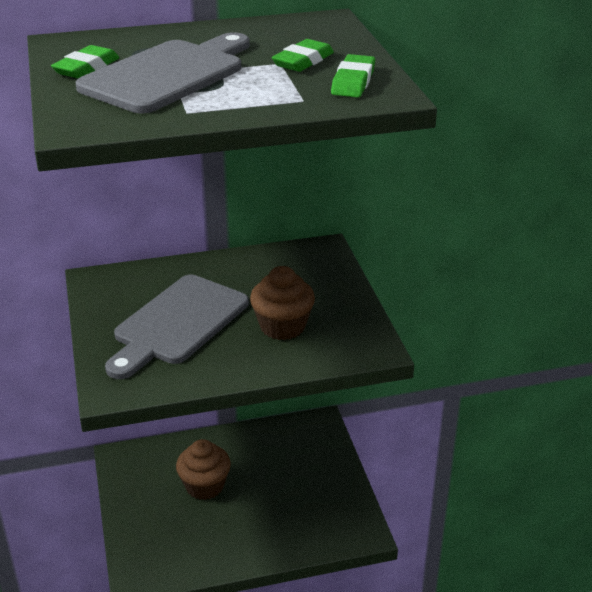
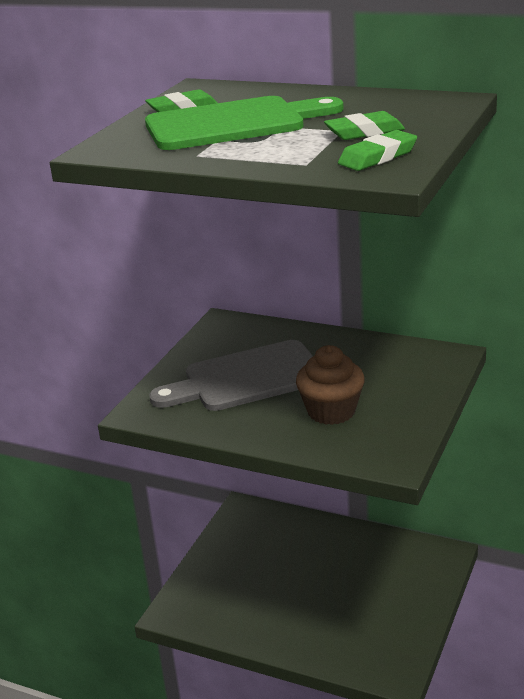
camera: 40 degrees right, 5 degrees down
grey cutting board [75,32,250,113] -> green cutting board [145,96,344,150]
brown cupcake [176,439,231,500] -> none

